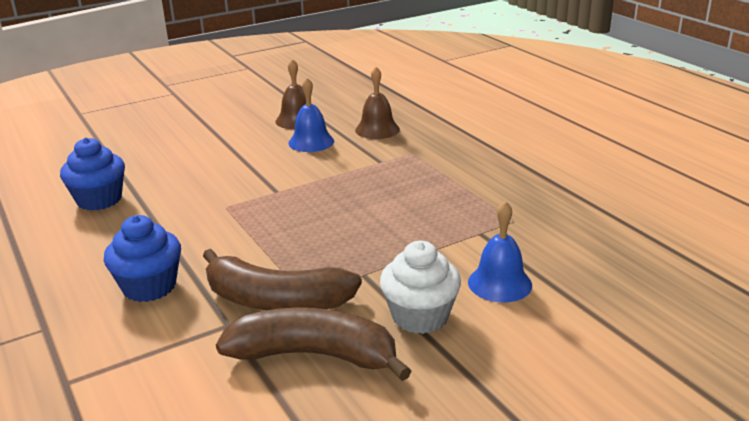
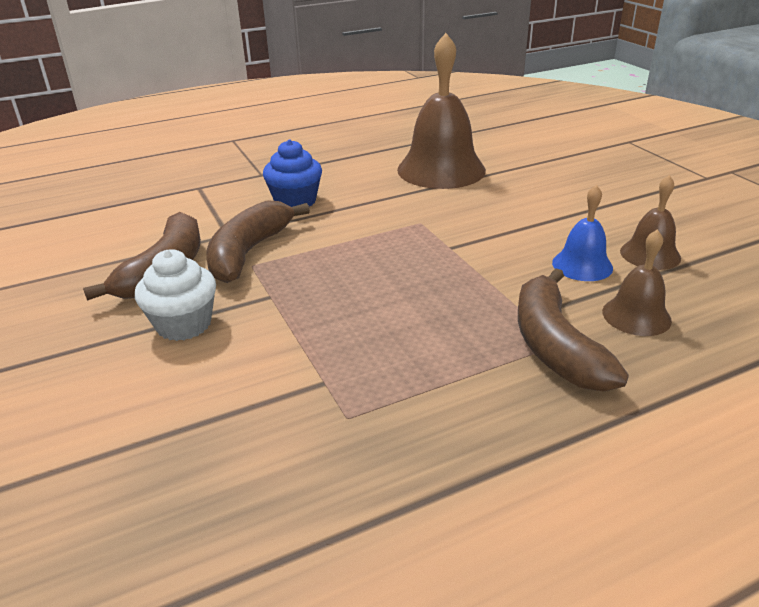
camera: 95 degrees right, 5 degrees up
blue cupcake [60,137,125,211] -> brown bell [397,33,486,189]
blue bell [468,201,532,303] -> none
none -> brown banana [518,269,629,392]

